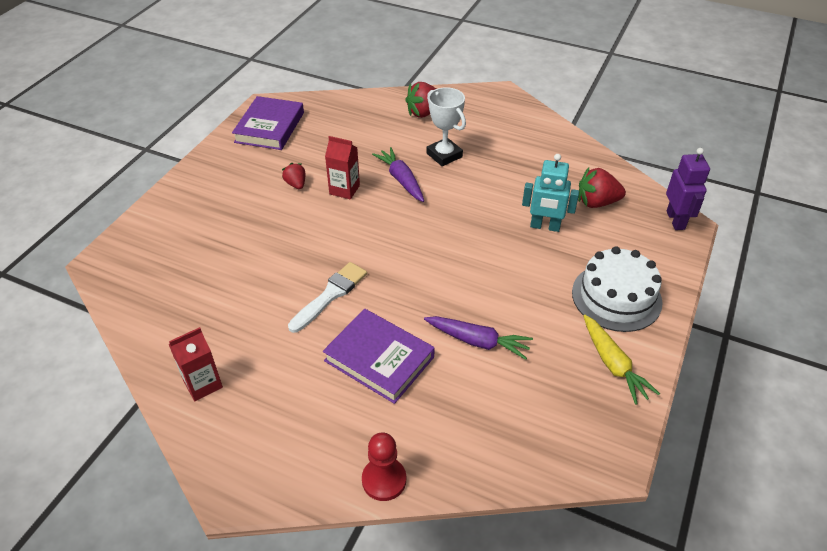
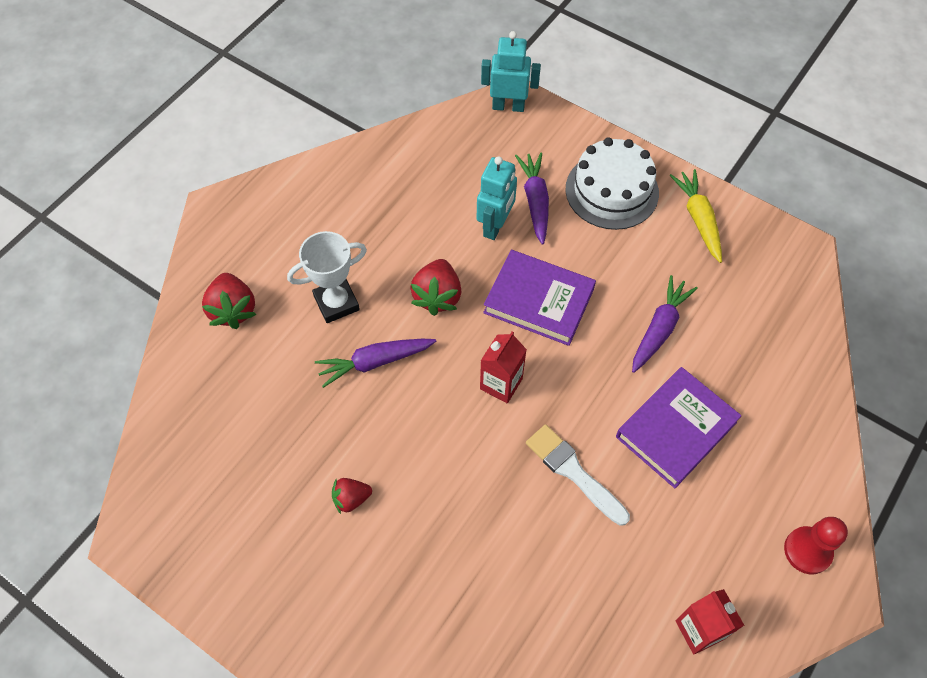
camera: 80 degrees left, 15 degrees up
purple book [232,96,304,150] -> purple book moved to [483,250,596,346]
red carton [325,136,360,199] -> red carton moved to [480,331,527,403]
red pawn [362,432,406,501] -> red pawn moved to [784,517,848,574]
red strawberry [578,167,626,208] -> red strawberry moved to [410,259,462,316]
yellow carrot [583,315,660,405] -> yellow carrot turned 90 degrees counterclockwise [670,169,722,263]
purple robot [666,148,710,230] -> turquoise robot [481,31,541,112]
none -> purple carrot [515,153,549,245]

